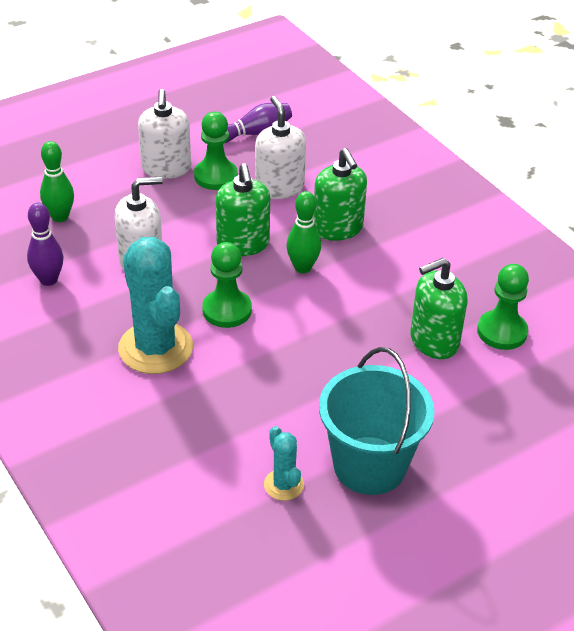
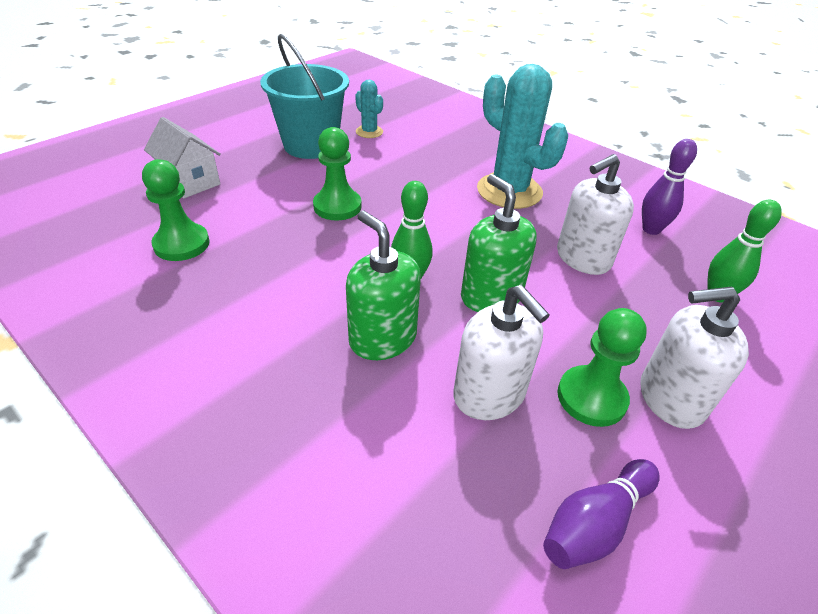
camera: 165 degrees right, 0 degrees up
white soap dispenser [138,89,191,179] -> white soap dispenser turned 75 degrees counterclockwise [640,287,749,429]
green pawn [202,242,252,328] -> green pawn moved to [313,127,362,221]
green soap dispenser [410,258,468,359] -> none
none -> white house [144,117,221,198]

